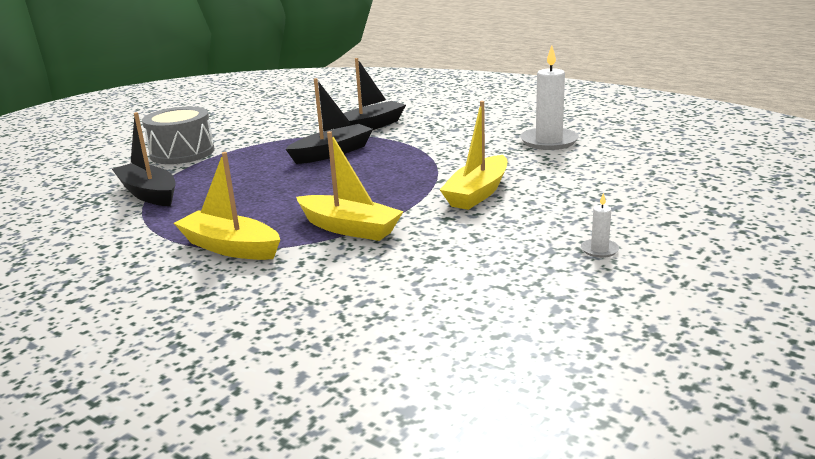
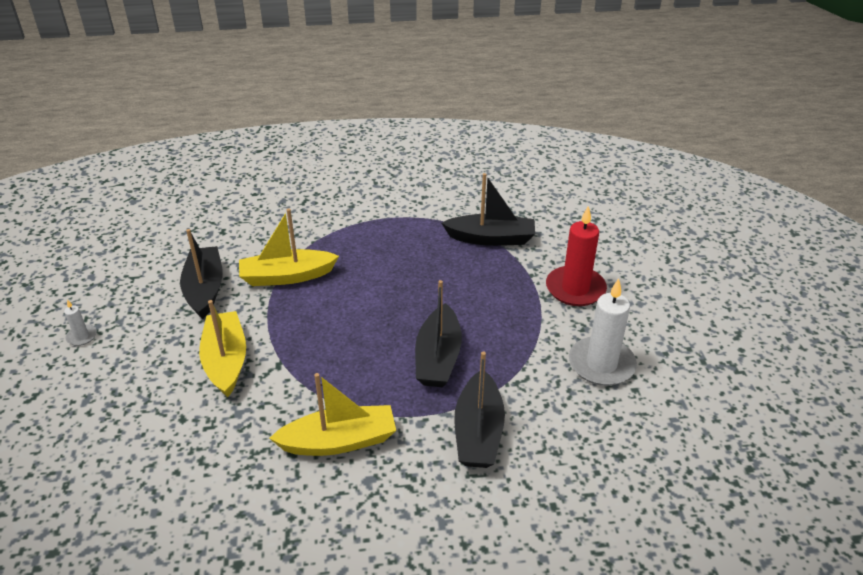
camera: 135 degrees right, 15 degrees up
grey drum [142,107,215,164] -> red candle [546,206,607,306]
yellow boat [174,152,280,260] -> yellow boat moved to [269,373,396,456]
white candle [520,45,579,150] -> white candle moved to [569,278,637,386]
none -> black boat [180,229,223,319]

